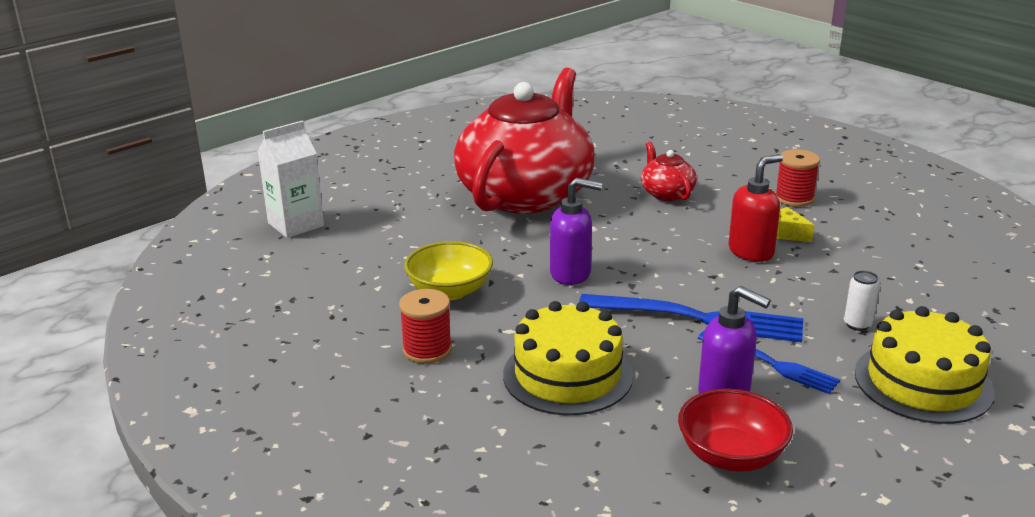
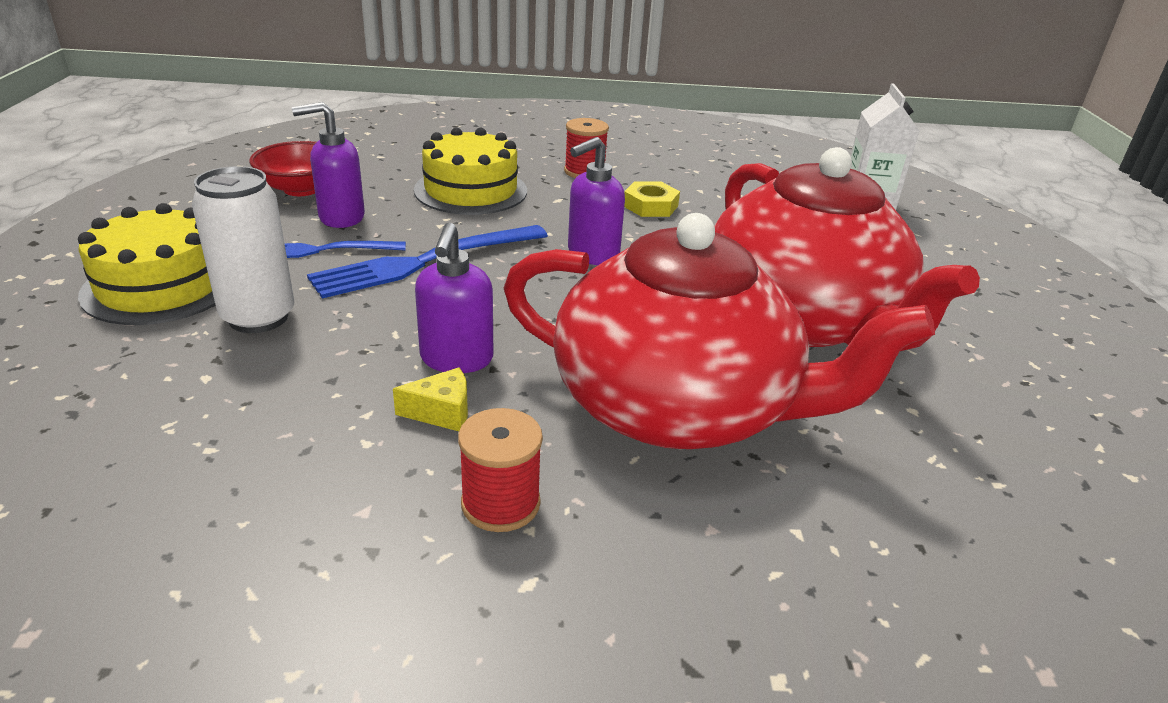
camera: 130 degrees right, 5 degrees up
yellow bowl [404,241,493,300] -> yellow nut [624,182,680,217]
red teapot [641,142,697,201] -> red teapot [504,213,935,449], size x2.50
red soap dispenser [729,154,783,262] -> purple soap dispenser [415,223,493,373]
white can [844,271,879,331] -> white can [192,166,294,333], size x2.09

